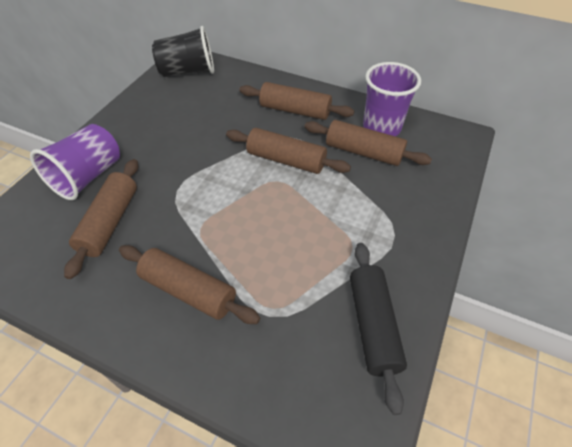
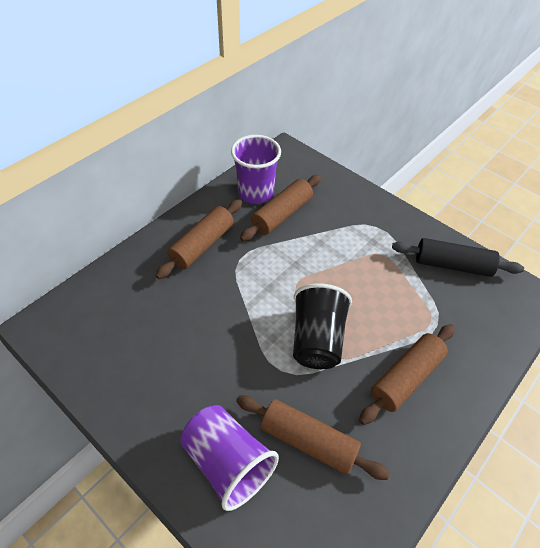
camera: 75 degrees left, 0 degrees up
black cup [152,26,214,77] -> black cup moved to [293,283,352,369]
brown rolling pin [226,128,351,174] -> none

